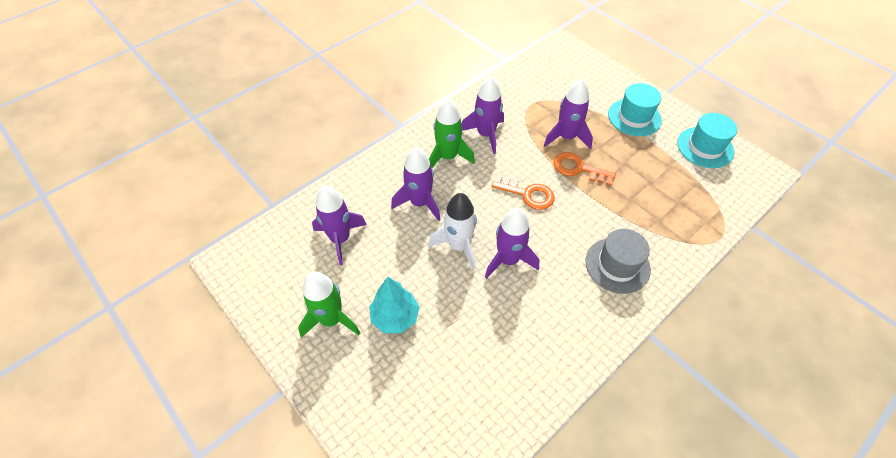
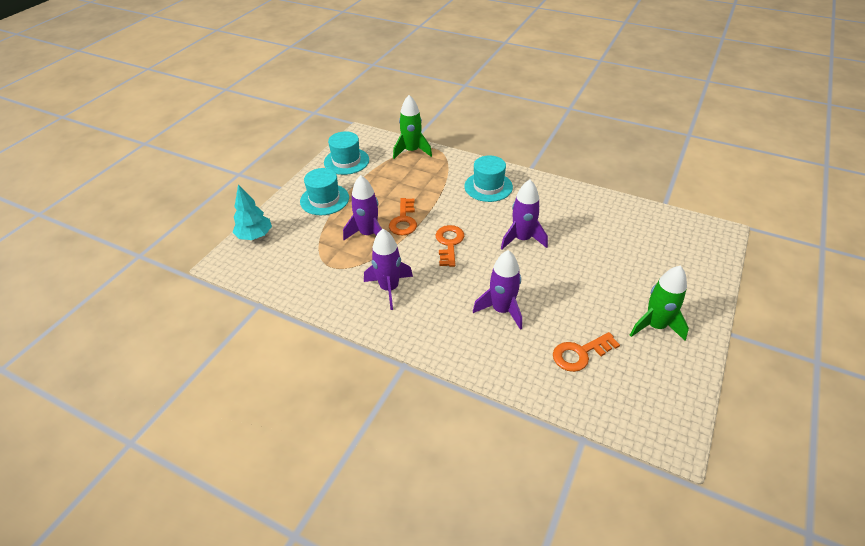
camera: 110 degrees left, 10 degrees down
purple rocket [312,185,367,265] -> orange key [553,332,620,372]
turquoise tree [369,277,419,333] -> turquoise tree moved to [233,184,272,240]
white rocket [428,193,477,270] -> none
green rocket [429,99,475,168] -> green rocket moved to [393,95,432,159]
grey hat [585,229,651,294] -> turquoise hat [464,155,513,202]

